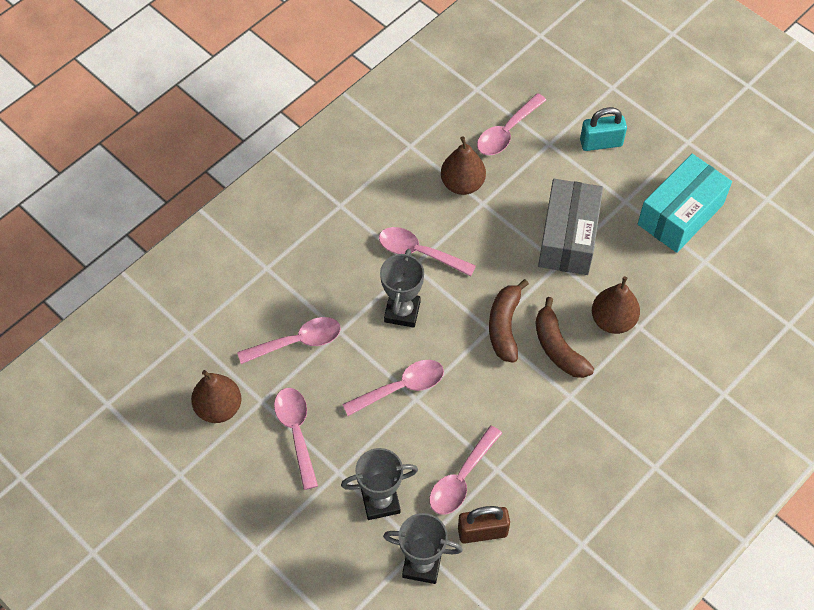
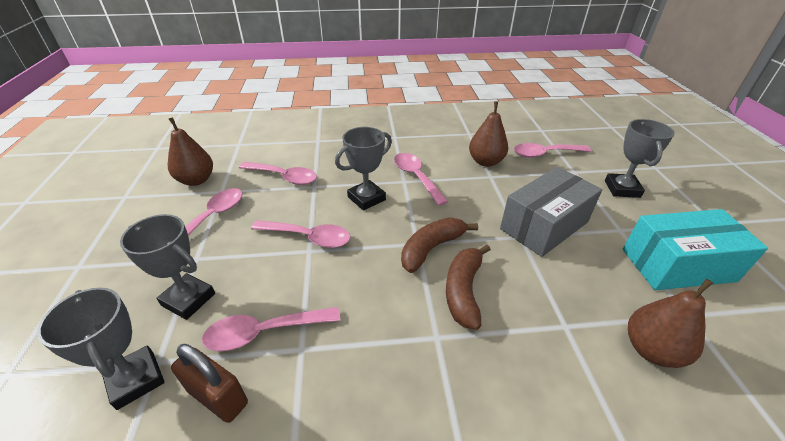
camera: 40 degrees right, 20 degrees down
turquoise padlock [580,107,627,151] -> grey trophy [605,119,675,198]
brown pear [592,276,640,334] -> brown pear moved to [628,279,713,368]

